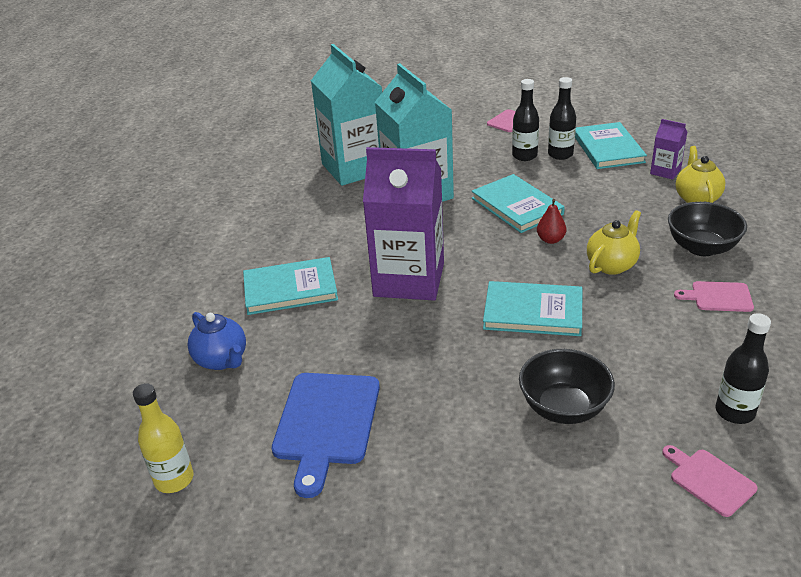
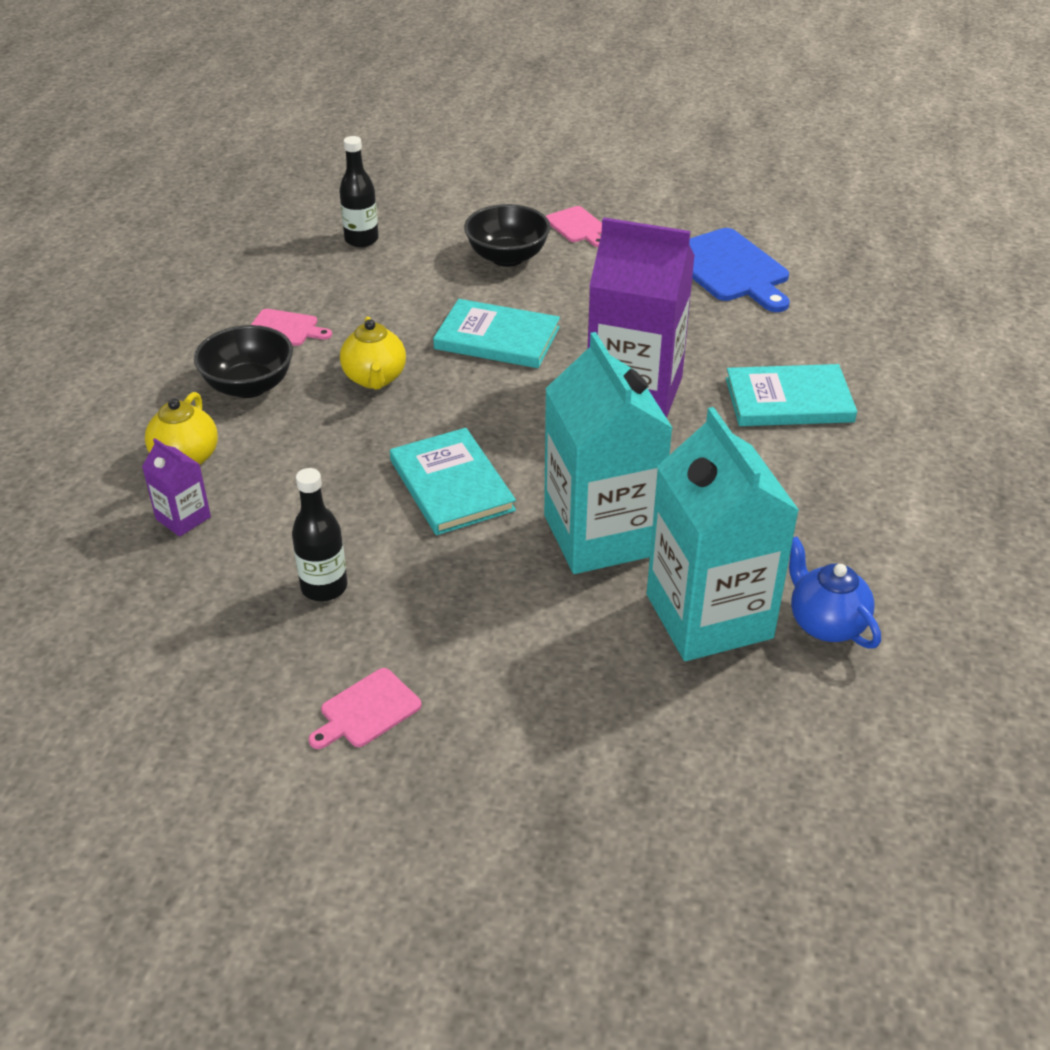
camera: 175 degrees left, 5 degrees up
yellow bottle [133,383,194,493] -> none
blue teapot [187,312,246,370] -> blue teapot moved to [789,536,881,649]
blue cutting board [272,373,380,498] -> blue cutting board turned 135 degrees clockwise [689,228,790,312]
black bottle [512,79,539,161] -> none
red pear [537,199,566,244] -> none
turquoise book [575,122,647,169] -> none
yellow teapot [587,210,641,275] -> yellow teapot turned 60 degrees counterclockwise [340,316,406,390]
pink cutting board [662,445,758,517] -> pink cutting board moved to [546,206,602,247]

